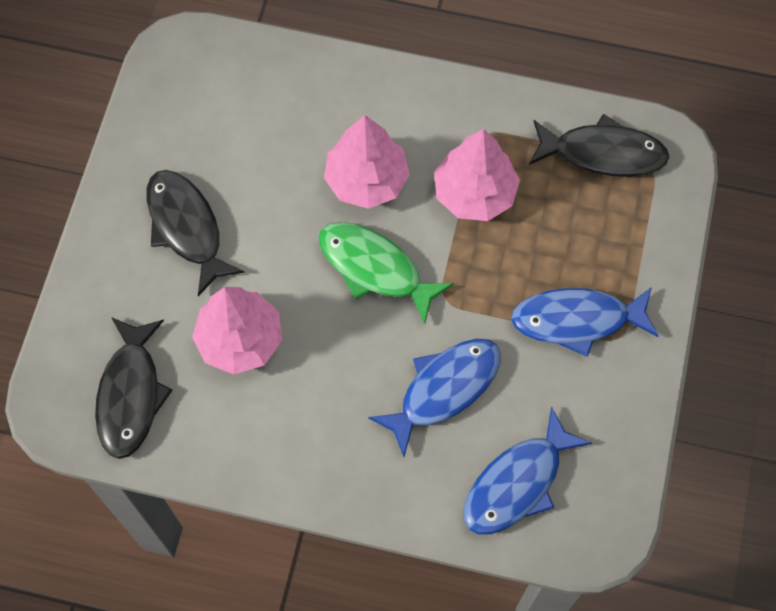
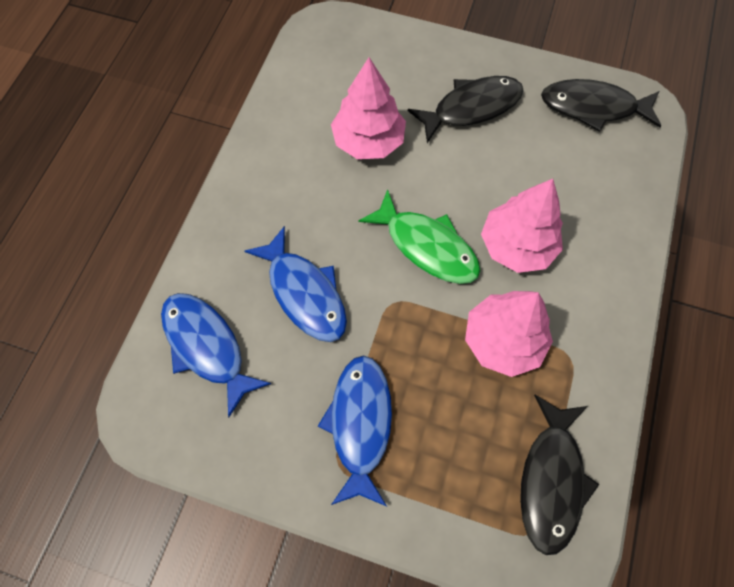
camera: 95 degrees right, 0 degrees up
black fish [95,317,173,459] -> black fish moved to [541,79,661,132]
green fish [318,222,454,324] -> green fish turned 90 degrees clockwise [358,189,480,284]

